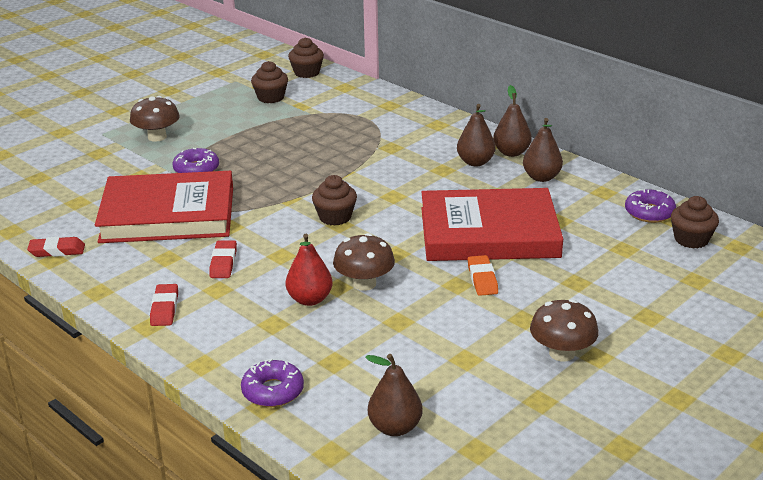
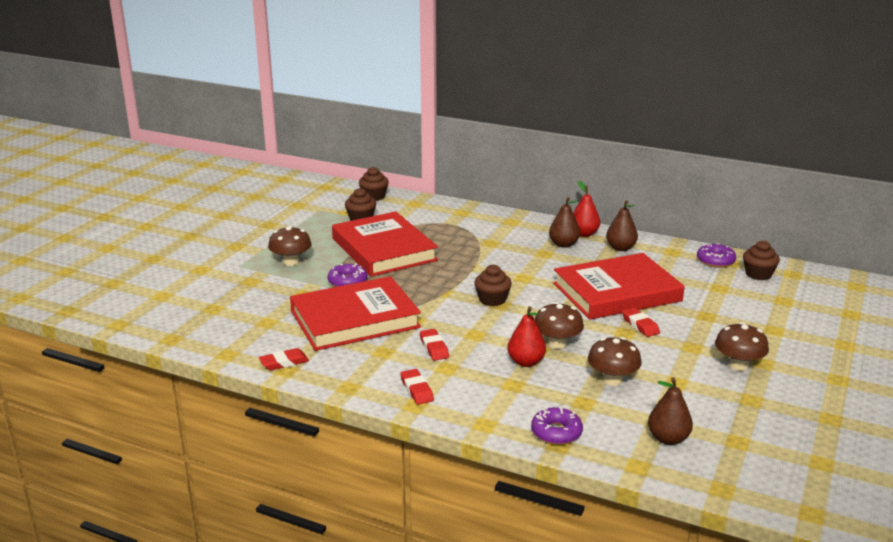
camera: 20 degrees left, 5 degrees down
orange eraser [468,255,498,296] -> red eraser [622,307,660,337]
brown pear [493,85,532,157] -> red pear [573,181,600,237]
none -> red book [332,211,438,277]
none -> brown mushroom [588,337,642,386]

